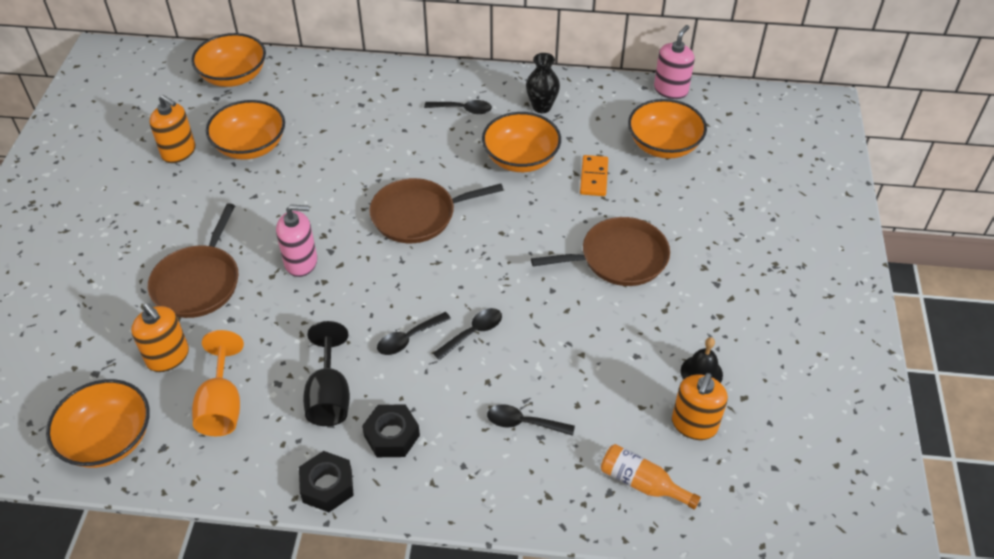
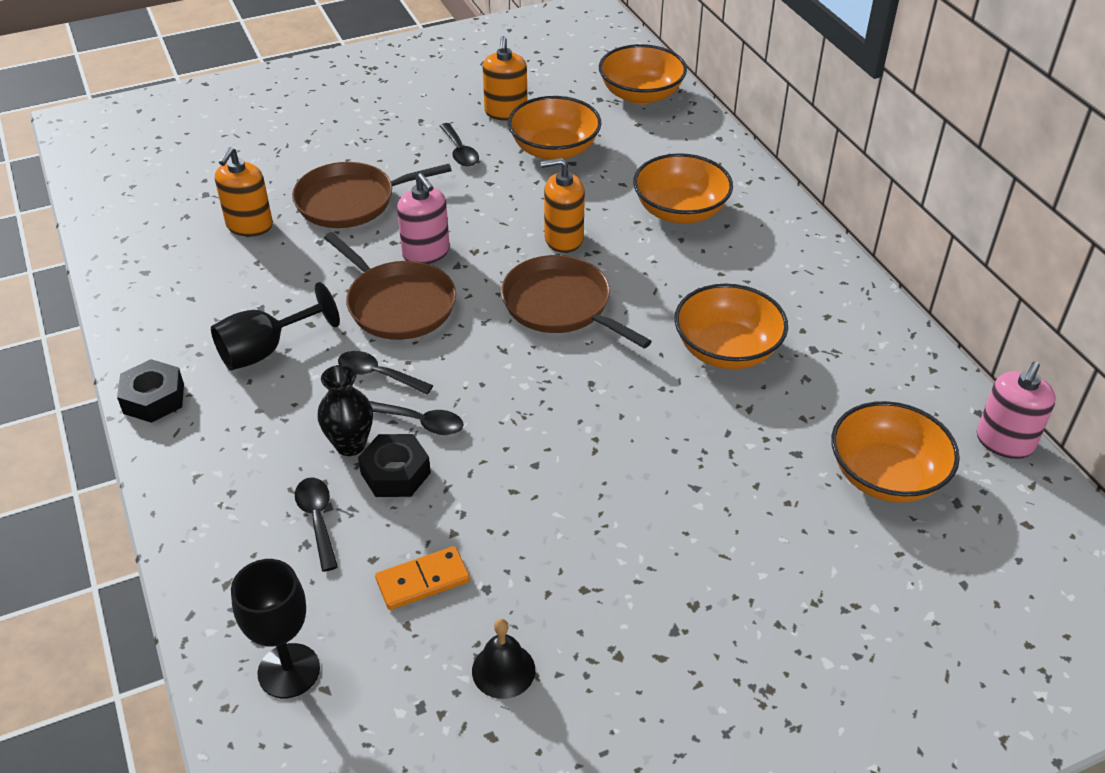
camera: 60 degrees right, 5 degrees down
orange bowl [46,379,150,468] -> orange bowl moved to [633,153,733,224]
orange goblet [192,330,244,436] -> none
black nut [362,404,420,457] -> black nut moved to [358,434,431,497]
black spoon [424,100,492,114] -> black spoon moved to [440,123,479,166]
black vase [526,53,560,113] -> black vase moved to [317,365,373,456]
brown pan [531,217,670,286] -> brown pan moved to [324,232,456,340]
orange domino [580,155,608,196] -> orange domino moved to [375,546,470,610]
orange bottle [601,444,701,510] -> black goblet [231,559,320,698]
pink soap dispenser [654,25,694,99] -> pink soap dispenser turned 120 degrees clockwise [977,361,1056,459]
orange soap dispenser [672,373,728,440] -> orange soap dispenser moved to [540,158,585,253]

